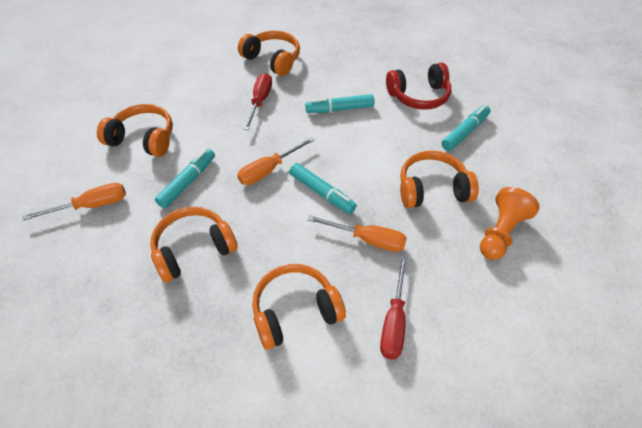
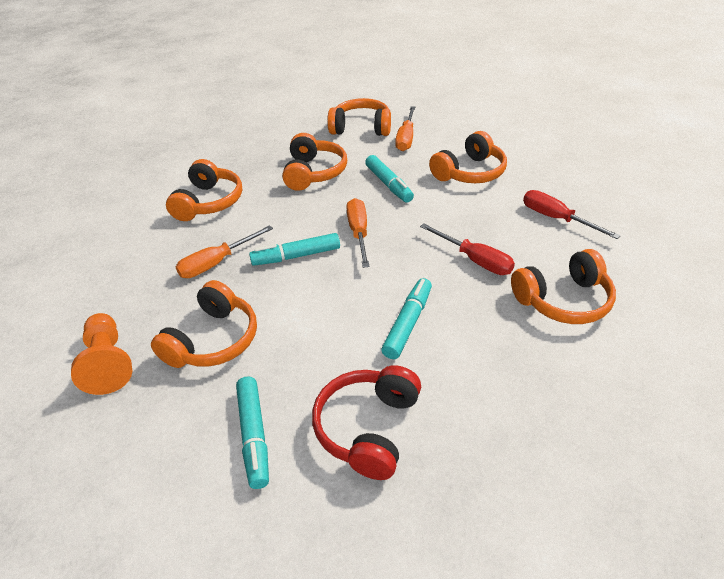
camera: 125 degrees right, 10 degrees down
red screwdriver [380,255,407,359] -> red screwdriver moved to [523,190,621,239]
none -> orange headphones [327,98,391,136]

